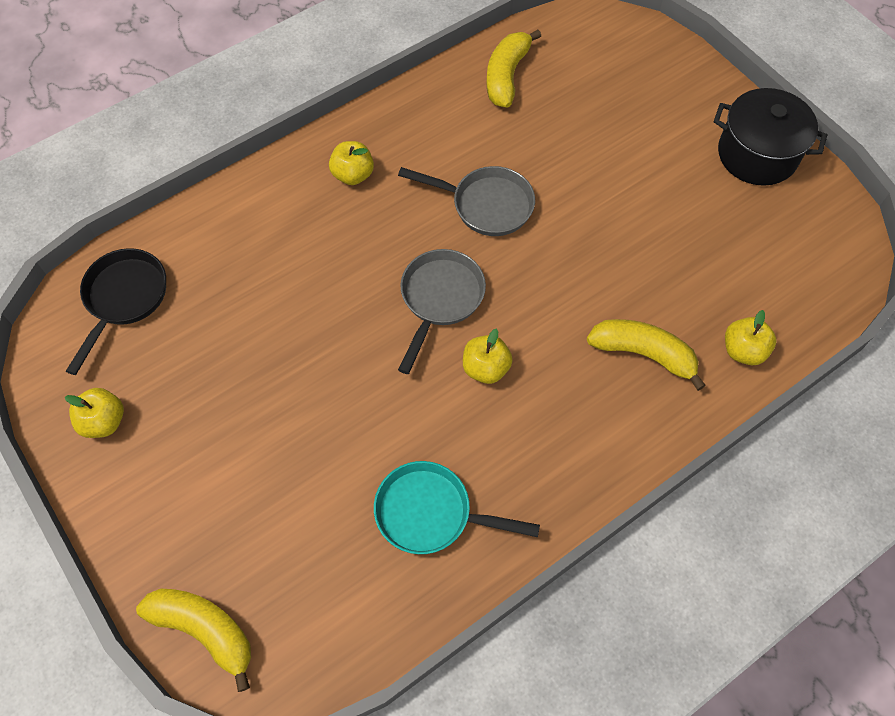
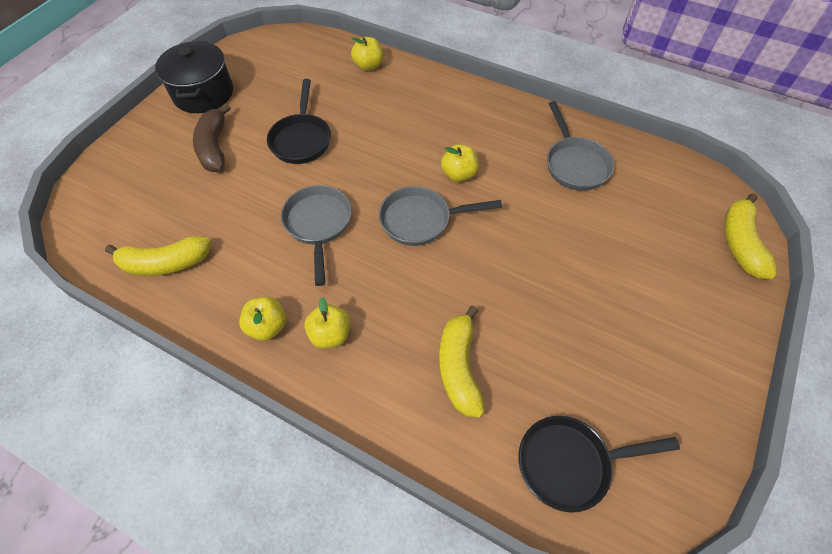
camera: 115 degrees left, 5 degrees down
yellow apple [65,388,124,438] -> yellow apple moved to [239,297,286,341]
turquoise pan [374,461,540,554] -> grey pan [547,101,614,191]
yellow banana [587,319,706,391] -> yellow banana moved to [439,306,485,418]
none -> brown banana [193,104,231,172]
none -> black pan [267,79,331,164]

